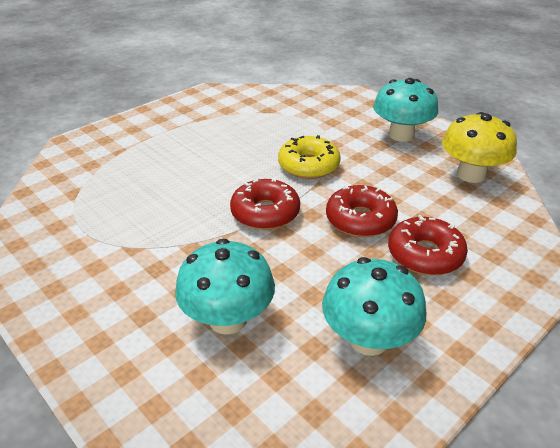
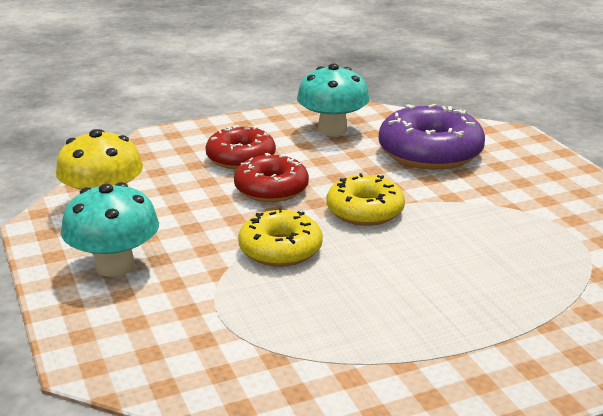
camera: 160 degrees left, 10 degrees down
turquoise mushroom [175,239,275,334] -> purple donut [379,104,485,170]
red donut [230,178,300,230] -> yellow donut [327,173,405,226]

